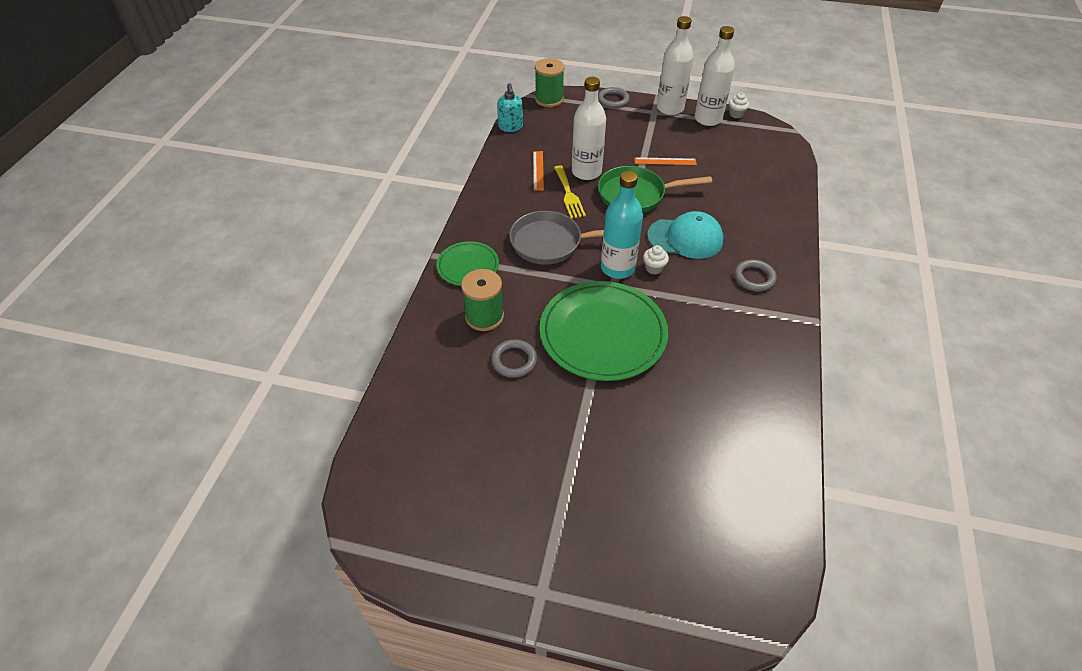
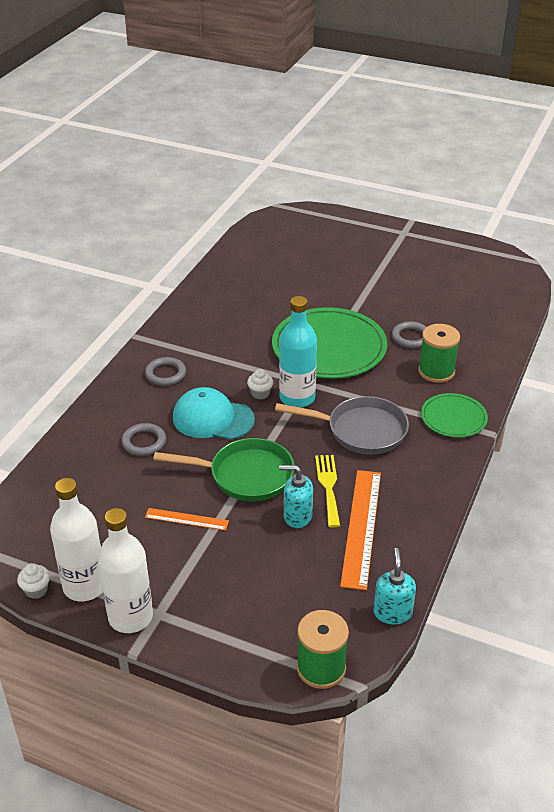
camera: 170 degrees left, 10 degrees down
orange ruler [533,151,544,191] -> orange ruler [340,470,381,590], size x1.88
white bottle [572,77,606,180] -> turquoise soap dispenser [279,465,313,528]
grey ring [598,87,630,108] -> grey ring moved to [121,423,166,456]

